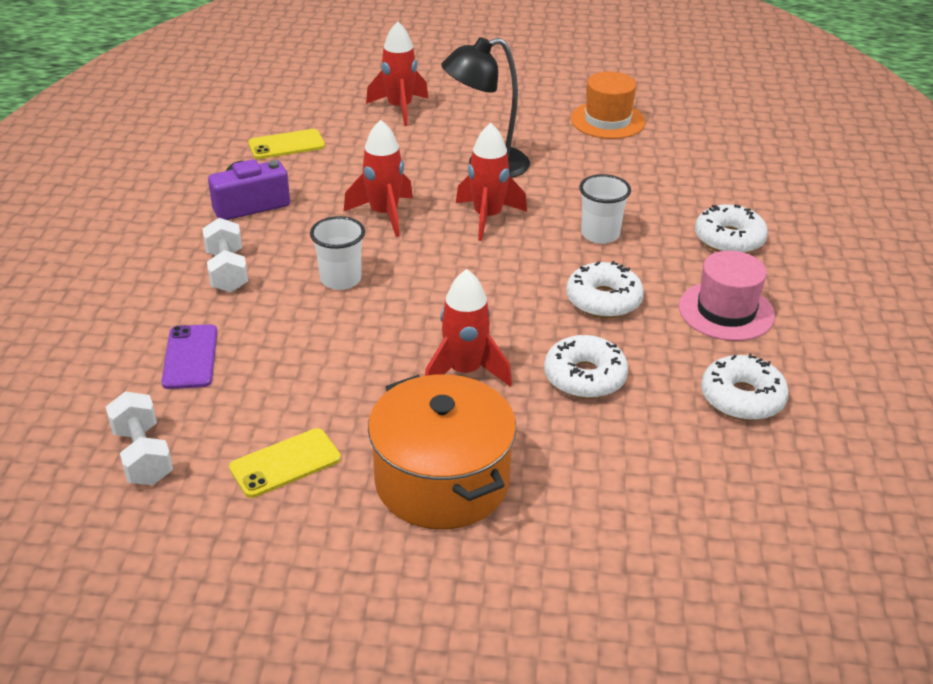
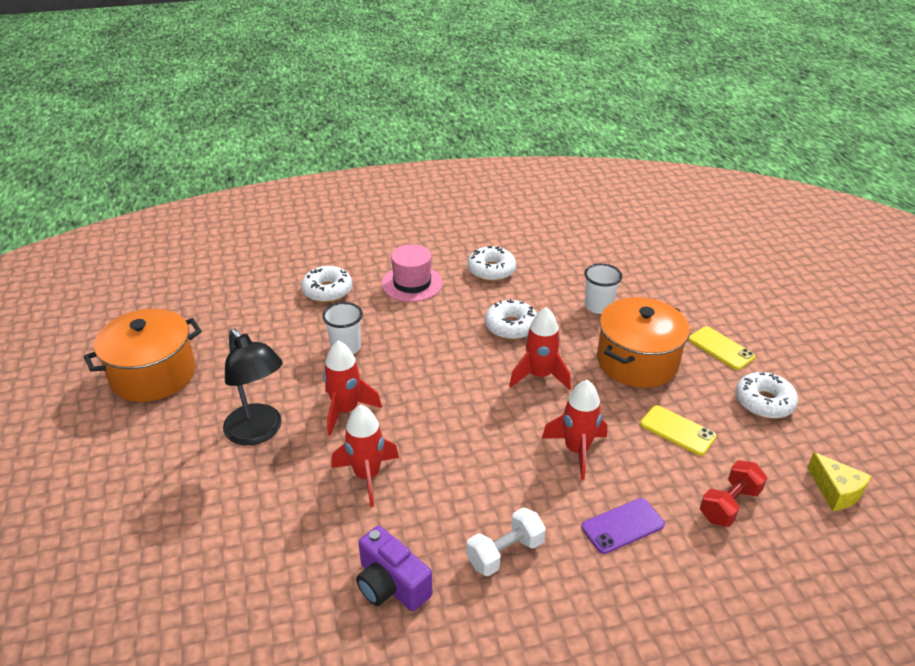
camera: 110 degrees left, 0 degrees up
white dumbbell [106,391,173,485] -> red dumbbell [700,460,767,527]
yellow phone [248,129,325,159] -> yellow phone moved to [688,326,756,370]
white cup [310,216,365,290] -> white cup moved to [584,264,622,314]
red rocket [366,21,428,126] -> red rocket moved to [542,380,607,480]
white donut [566,261,644,318] -> white donut moved to [736,372,798,419]
orange hat [571,72,646,139] -> orange pot [84,309,202,402]
none -> yellow cheese [807,452,872,511]

